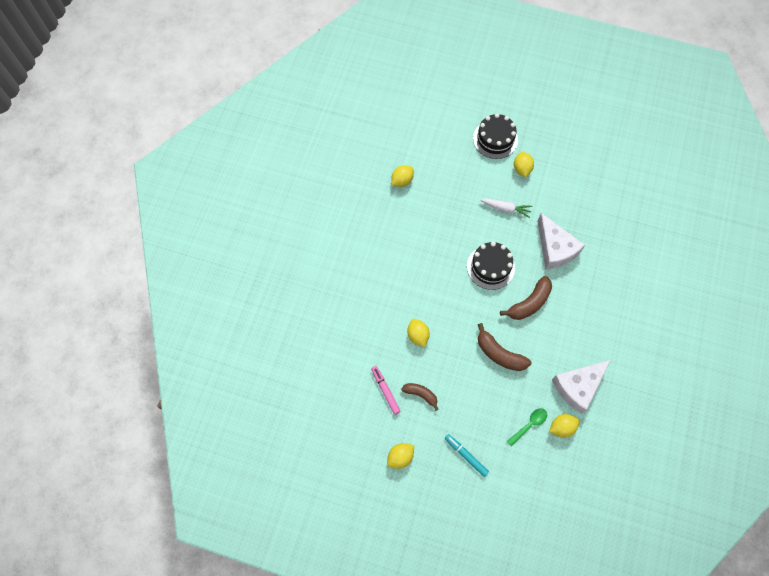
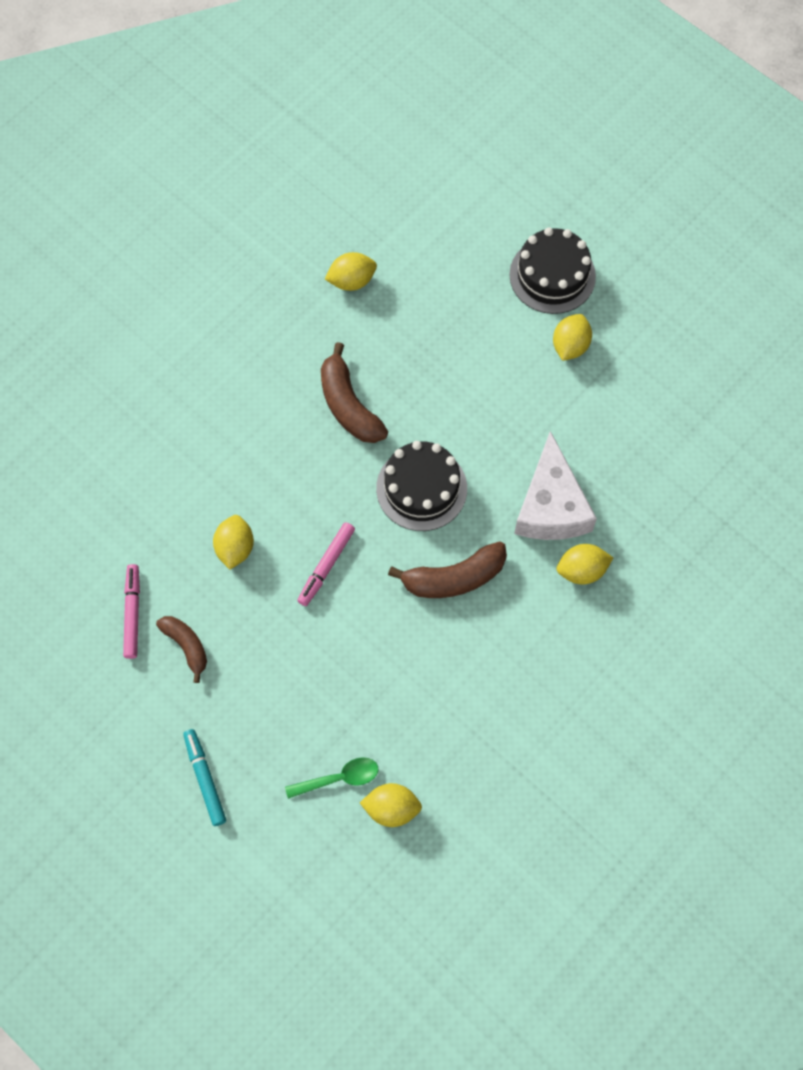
camera: 25 degrees right, 0 degrees up
yellow lemon [387,443,414,469] -> yellow lemon moved to [556,544,613,584]
brown banana [478,323,531,371] -> brown banana moved to [321,342,388,443]
white carrot [480,198,532,218] -> none
white cheese [552,360,611,414] -> none
none -> pink marker [297,522,355,606]

